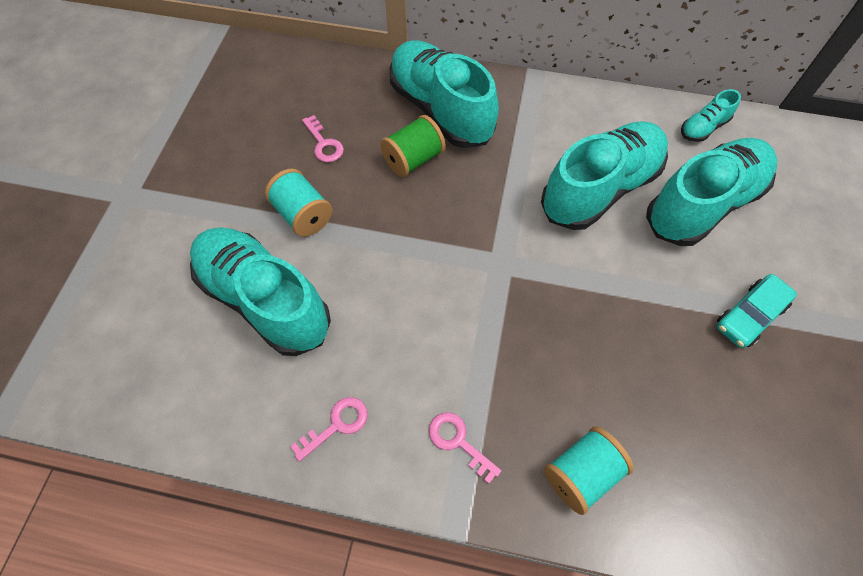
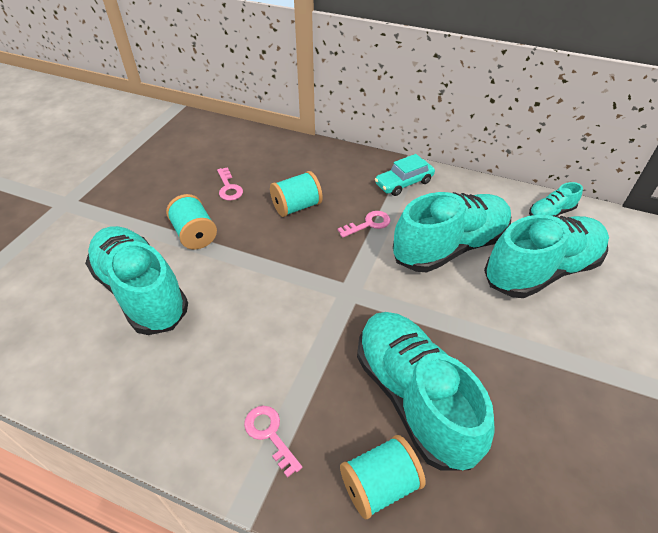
camera: 10 degrees right, 15 degrees down
pink key [290,397,368,462] -> pink key moved to [338,211,391,237]
green spool [380,115,446,177] -> turquoise spool [270,171,323,217]
turquoise shoe [390,40,499,148] -> turquoise shoe moved to [357,312,495,471]
turquoise car [717,274,797,348] -> turquoise car moved to [375,154,435,196]

